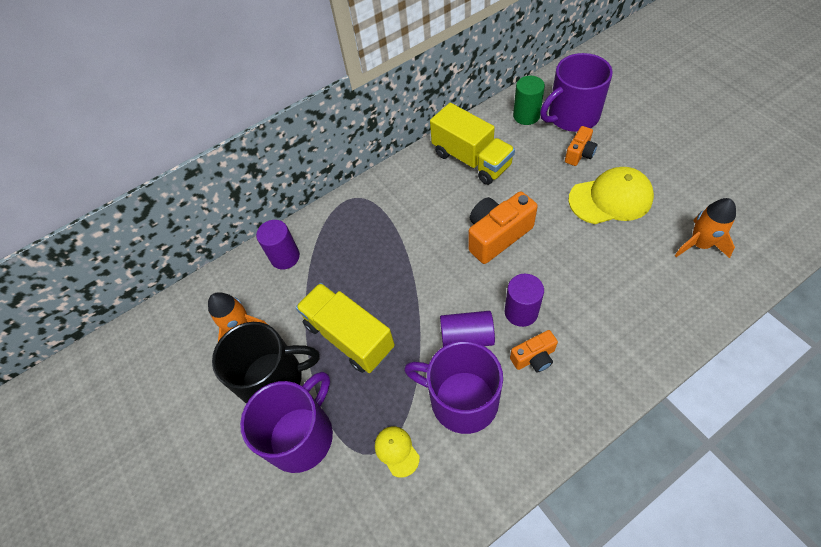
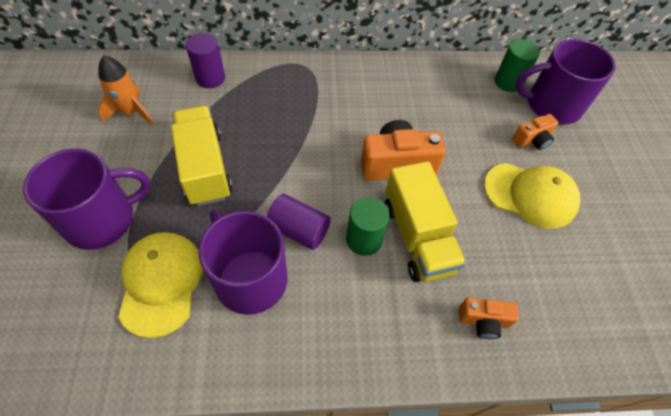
camera: 20 degrees right, 0 degrees up
black mug [212,322,320,404] -> none
yellow cap [375,426,420,478] -> yellow cap [118,232,203,338], size x2.00
yellow truck [430,103,515,185] -> yellow truck moved to [385,161,466,282]
purple cylinder [505,274,544,327] -> green cylinder [346,197,389,256]
orange camera [510,330,558,373] -> orange camera moved to [459,297,519,339]
orange rocket [675,198,736,258] -> none

